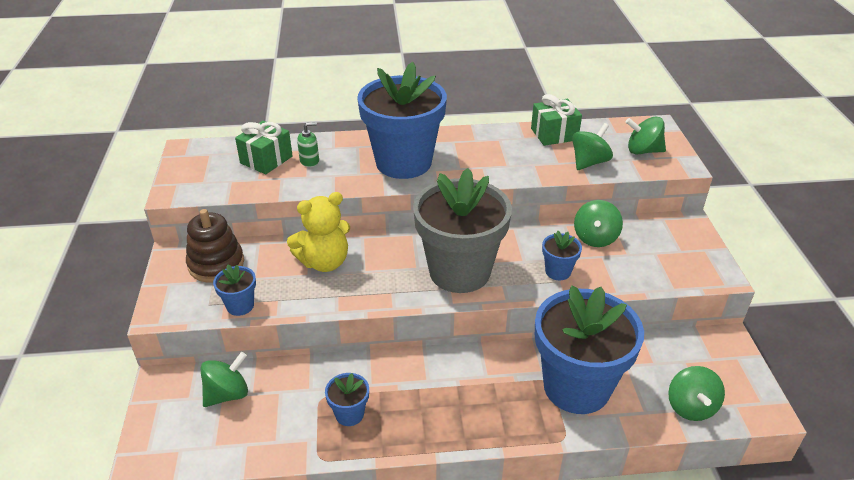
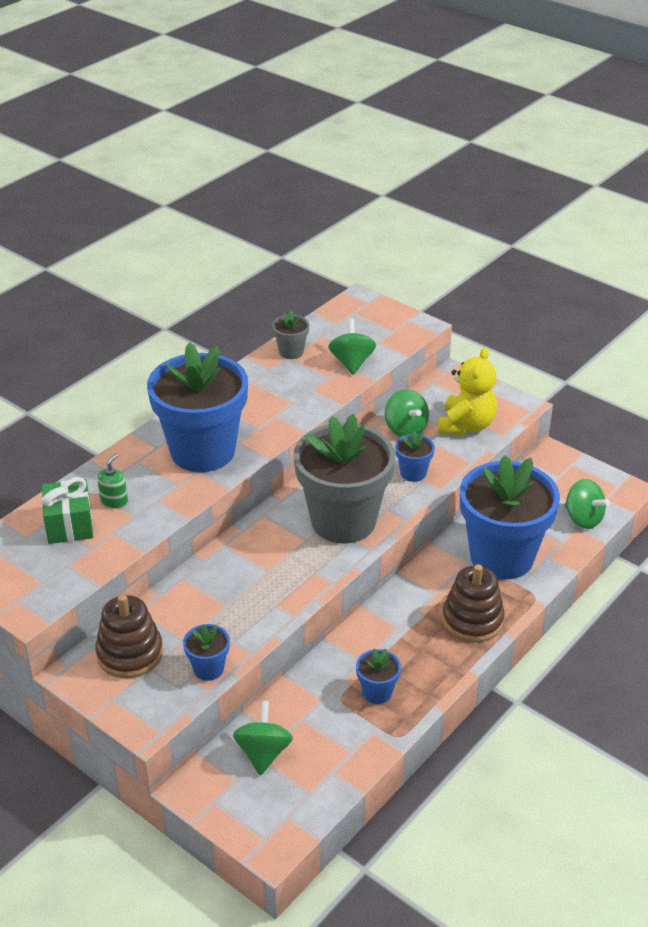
camera: 45 degrees left, 0 degrees up
yellow teddy bear [287,192,350,272] -> yellow teddy bear moved to [438,347,497,435]
green gift [531,94,582,146] -> grey flower pot [272,310,309,359]
green spinning top [626,116,666,155] -> none
none -> brown stacking toy [442,564,505,642]

